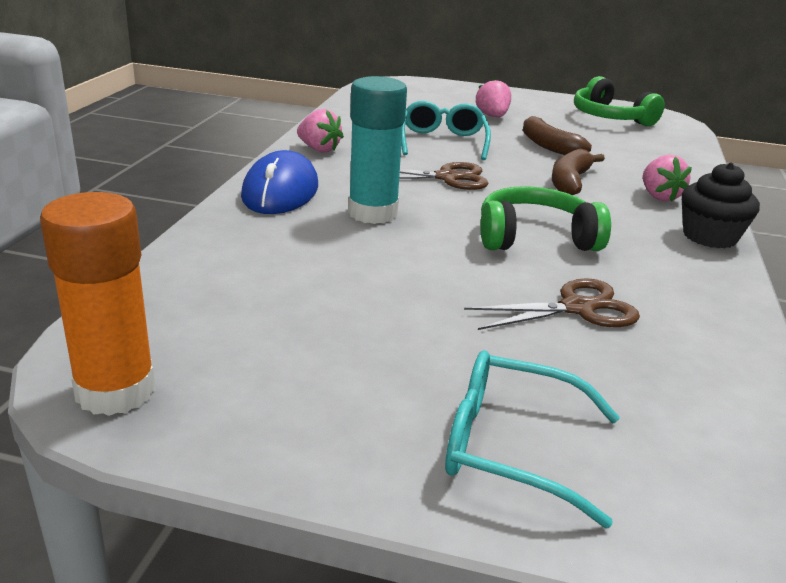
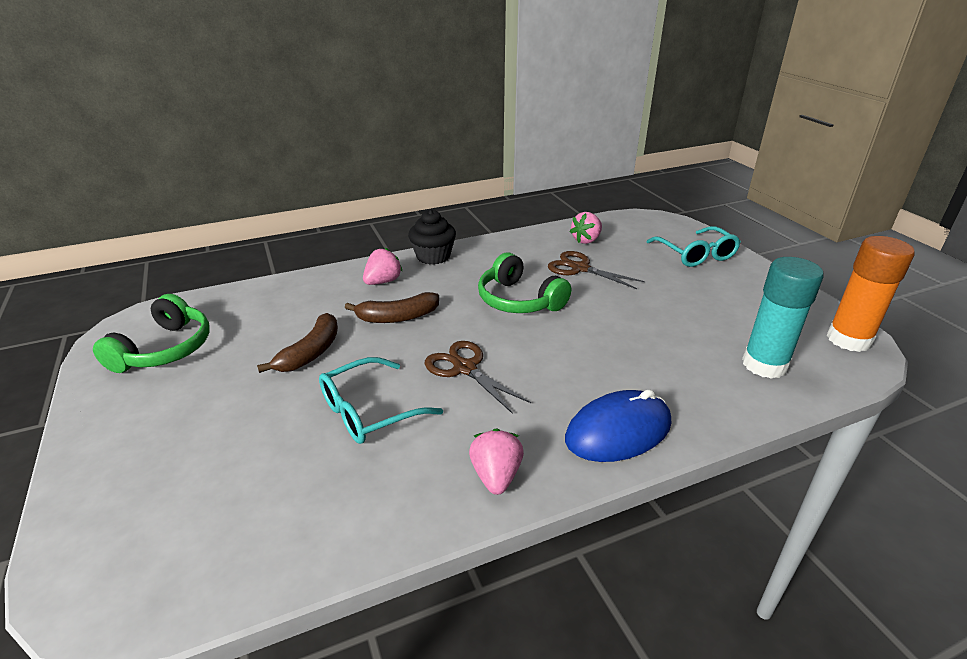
camera: 125 degrees left, 5 degrees up
turquoise glue stick [348,76,407,224] -> turquoise glue stick moved to [742,257,824,379]
pink strawberry [476,79,511,117] -> pink strawberry moved to [570,212,602,244]

